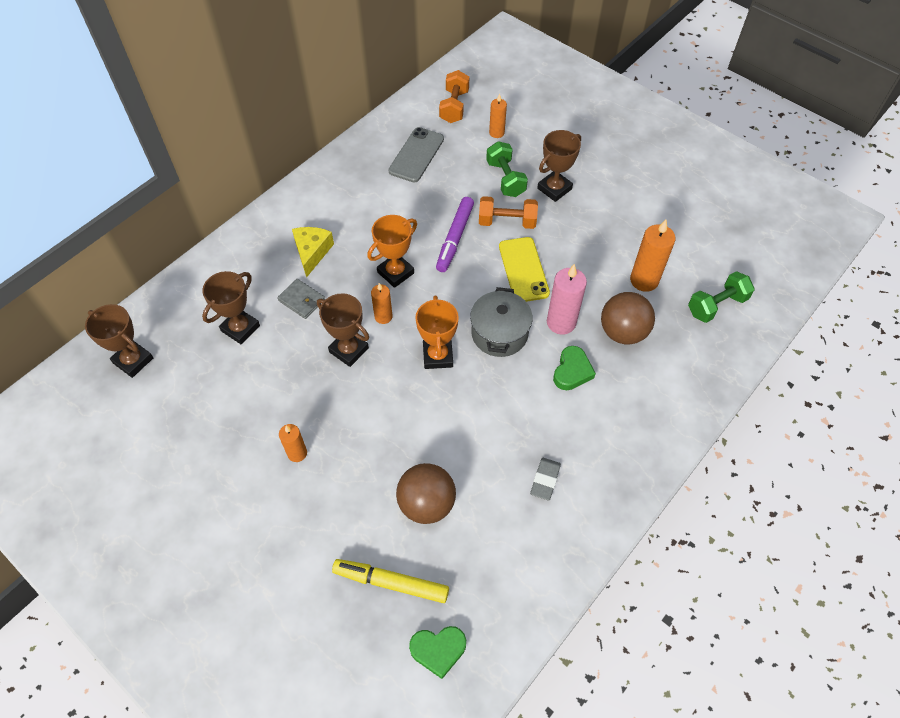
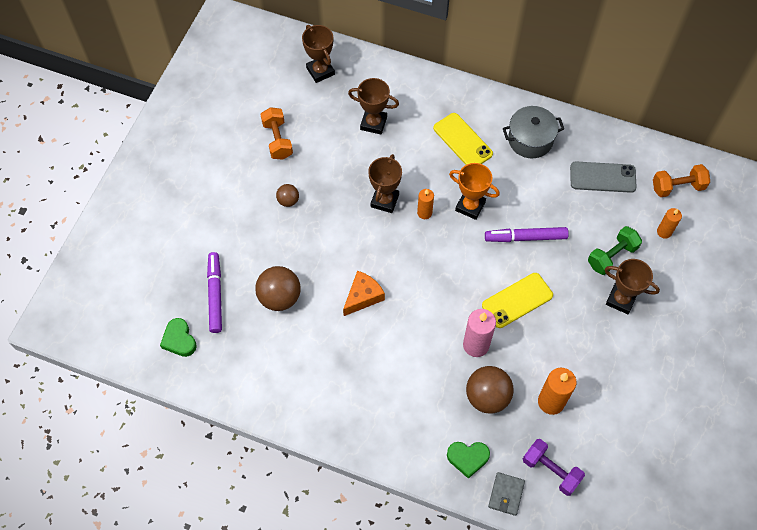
camera: 70 degrees right, 5 degrees up
brown trophy [85,304,153,378] -> brown trophy turned 45 degrees counterclockwise [302,25,335,83]
grey wallet [277,279,325,319] -> grey wallet moved to [488,472,525,516]
orange candle [279,424,307,462] -> brown ball [276,184,299,207]
yellow cheese [292,227,334,278] -> yellow phone [433,113,493,165]
yellow marker [332,559,449,603] -> purple marker [207,252,222,333]
orange trophy [415,295,459,369] -> none
grey pot [470,287,533,357] -> grey pot moved to [503,106,564,158]
orange dumbbell [479,196,538,229] -> orange dumbbell moved to [261,107,293,160]
grey eraser [530,458,561,500] -> none
green heart [553,346,596,390] -> green heart moved to [447,442,490,479]
green dumbbell [688,271,755,323] -> purple dumbbell [523,439,585,496]
none -> orange cheese [343,270,385,316]

